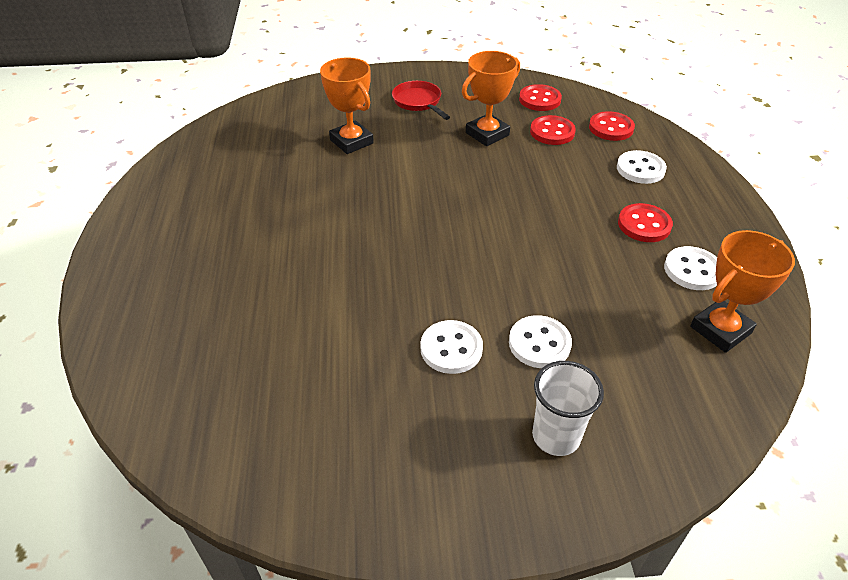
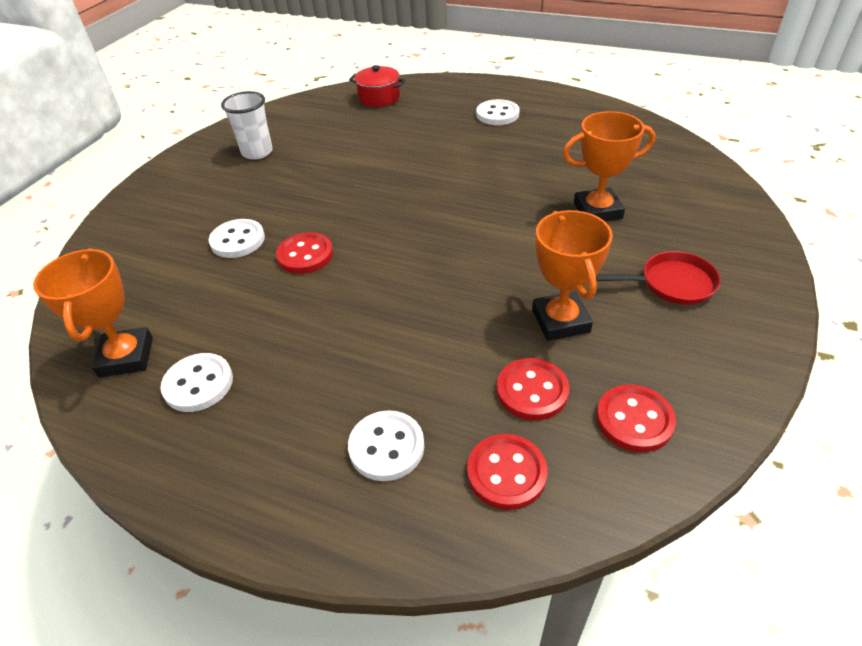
camera: 120 degrees right, 0 degrees up
white button [420,320,483,374] -> white button moved to [476,99,520,125]
white cup [532,361,604,456] -> white cup moved to [221,91,273,160]
red button [618,203,673,242] -> red button moved to [276,232,333,274]
none -> red pot [349,65,405,107]

